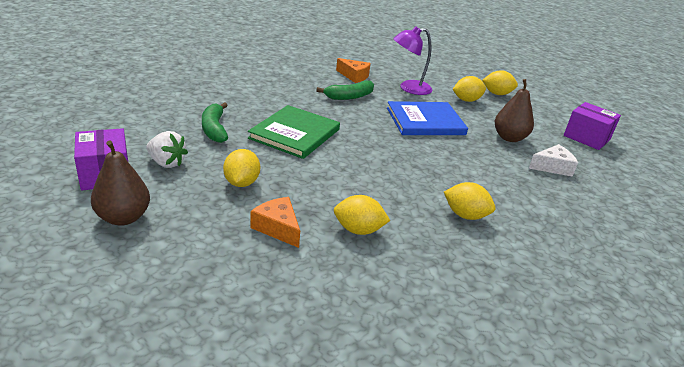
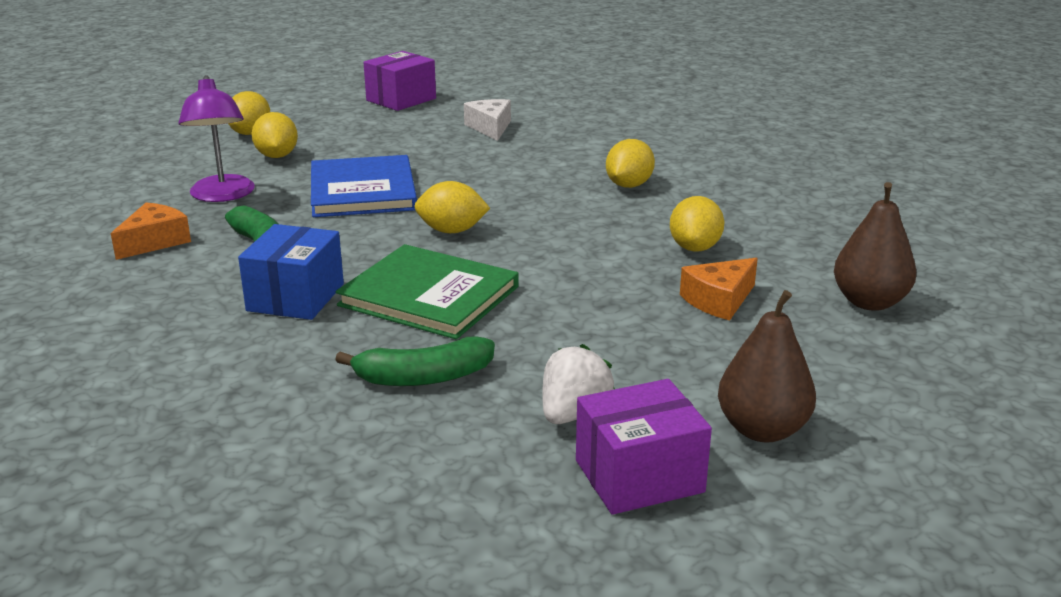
camera: 85 degrees left, 5 degrees down
yellow lemon [223,149,260,187] -> yellow lemon moved to [414,181,490,233]
brown pear [495,79,534,142] -> brown pear moved to [834,182,916,311]
none -> blue box [238,224,344,320]

